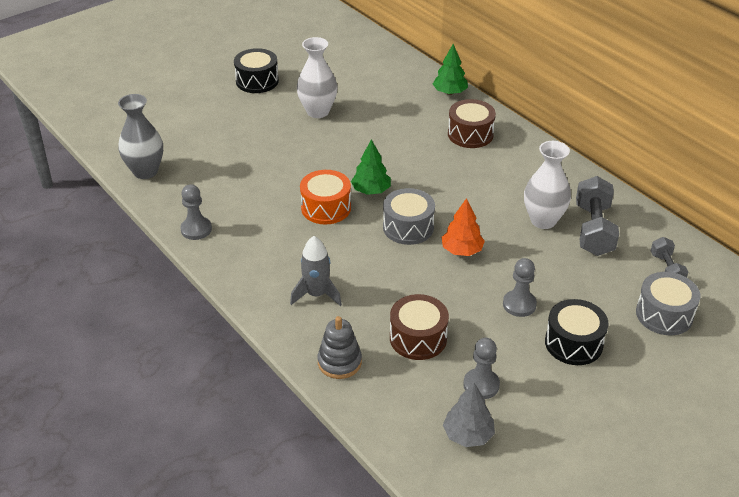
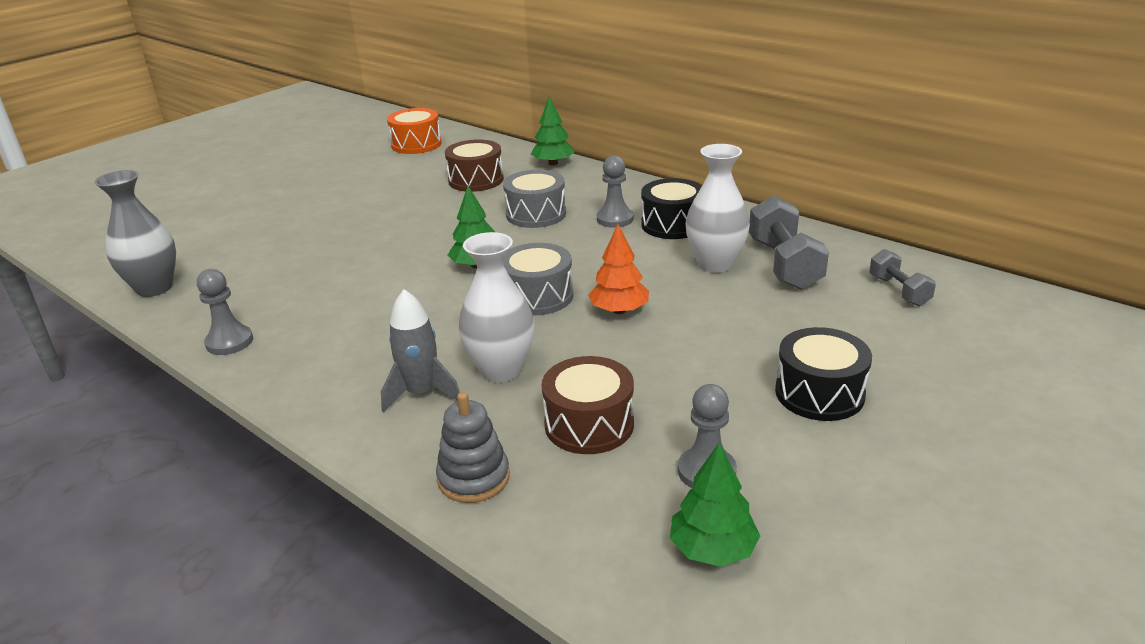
camera: 10 degrees left, 10 degrees down
black drum [234,48,279,93] -> black drum moved to [641,178,702,239]
white vase [297,37,337,118] -> white vase moved to [458,232,534,382]
orange drum [300,170,351,224] -> orange drum moved to [387,108,442,154]
grey tree [443,382,495,447] -> green tree [670,442,760,567]
brown drum [448,99,496,148] -> brown drum moved to [445,139,504,192]
grey pawn [503,258,537,317] -> grey pawn moved to [597,156,633,228]
grey drum [636,272,700,335] -> grey drum moved to [503,170,566,228]

